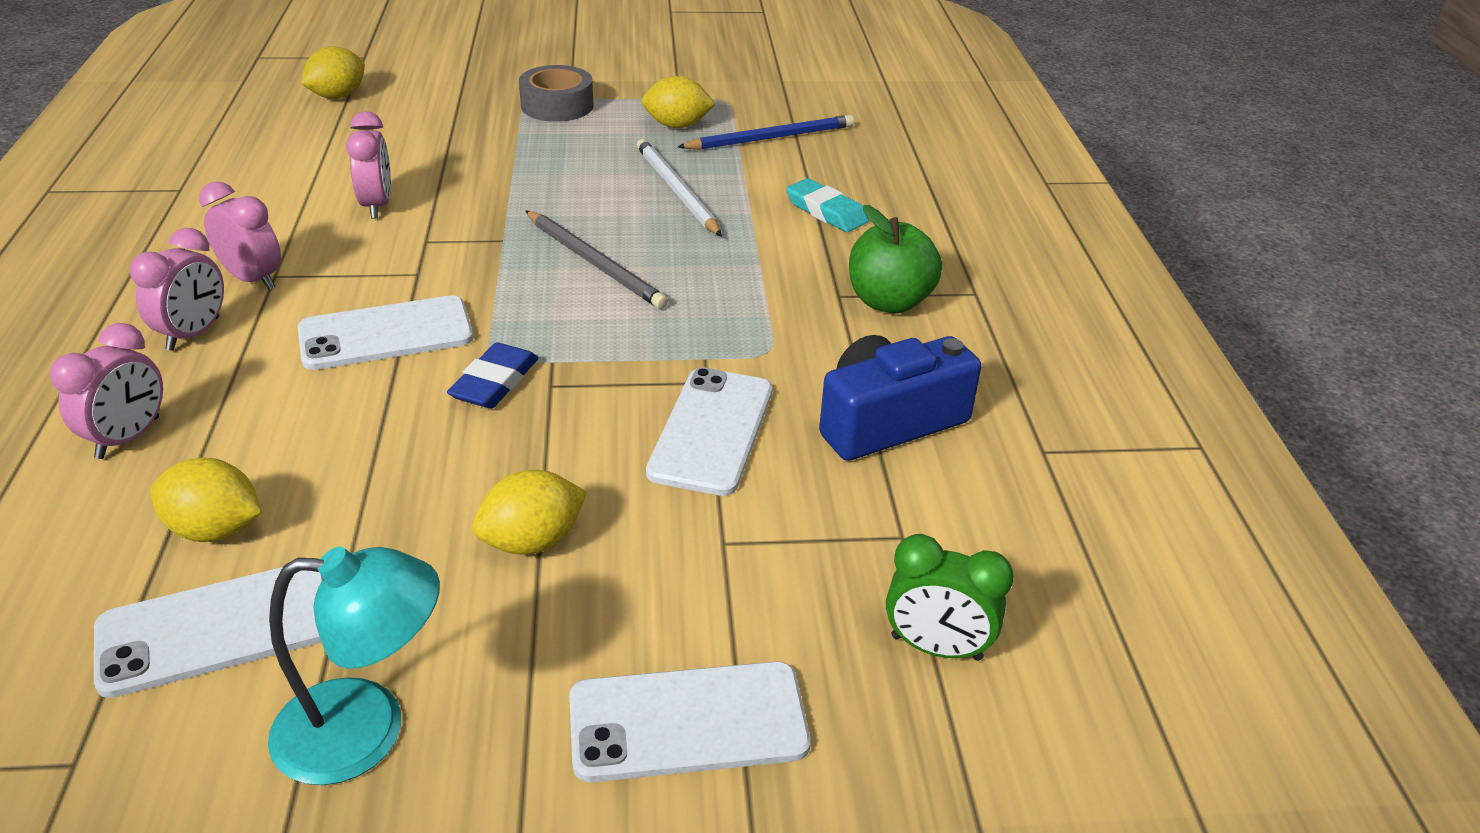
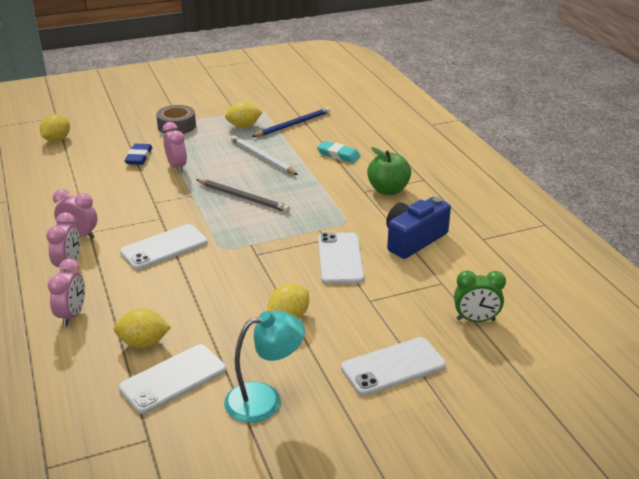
camera: 15 degrees left, 5 degrees down
pink clock [346,111,391,218] -> pink clock moved to [163,122,187,173]
blue eraser [447,342,538,409] -> blue eraser moved to [125,144,152,165]

